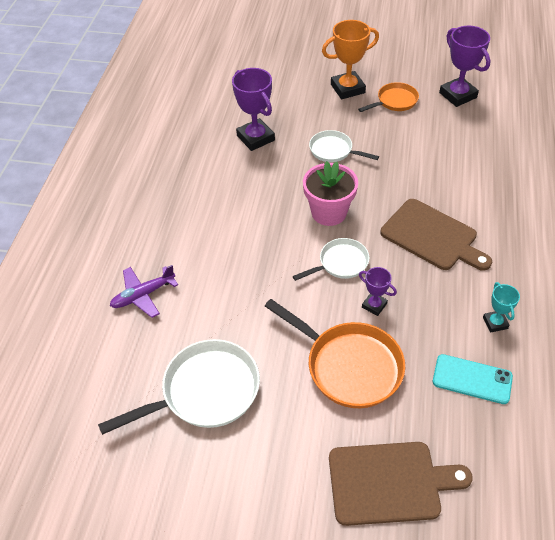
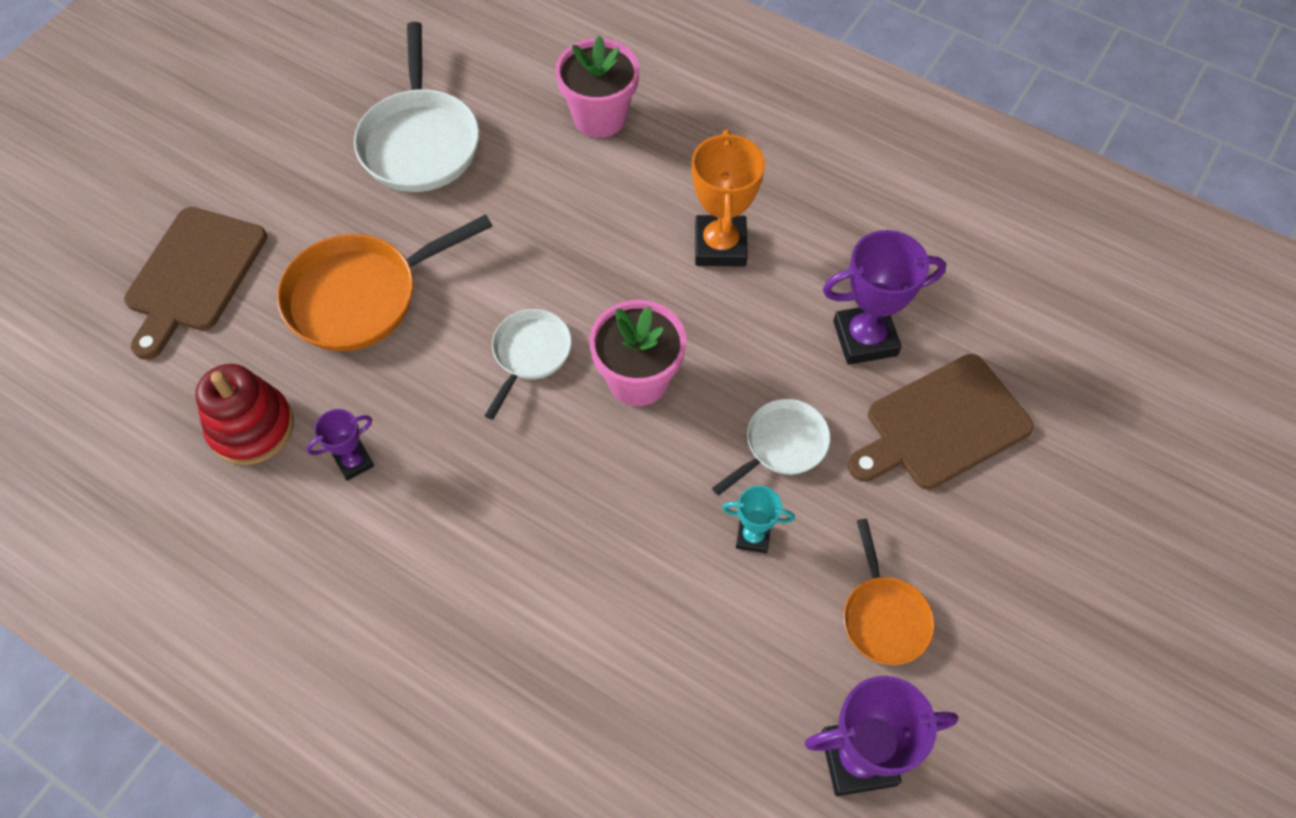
camera: 110 degrees right, 10 degrees up
purple plane [110,265,178,318] -> pink flower pot [555,35,639,138]
white pan [293,238,369,281] -> white pan turned 150 degrees counterclockwise [484,309,572,420]
orange trophy [322,20,379,99] -> orange trophy moved to [692,130,765,267]
purple trophy [359,267,397,316] -> purple trophy moved to [307,409,374,481]
brown cutting board [380,199,492,271] -> brown cutting board moved to [848,354,1034,490]
turquoise phone [433,354,513,404] -> red stacking toy [195,364,294,465]
turquoise trophy [483,282,520,333] -> turquoise trophy moved to [722,486,795,553]

